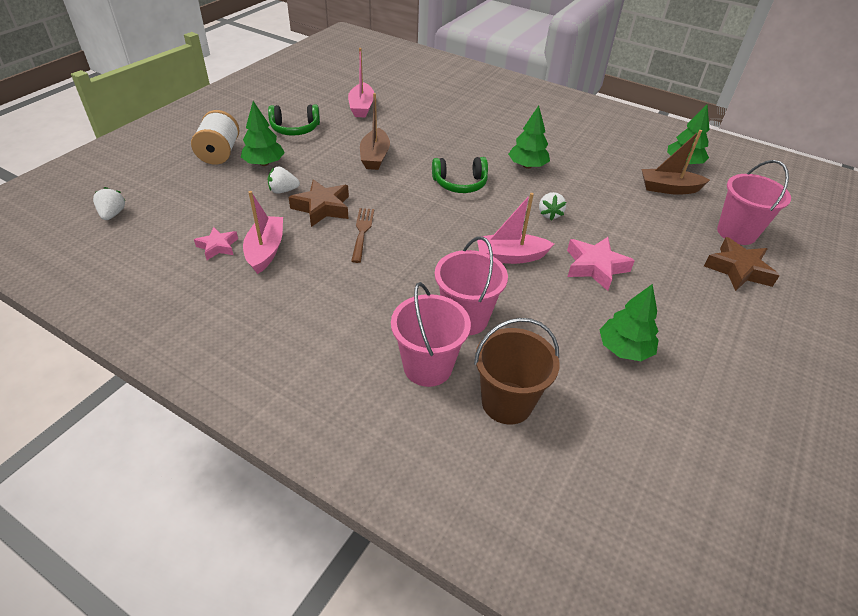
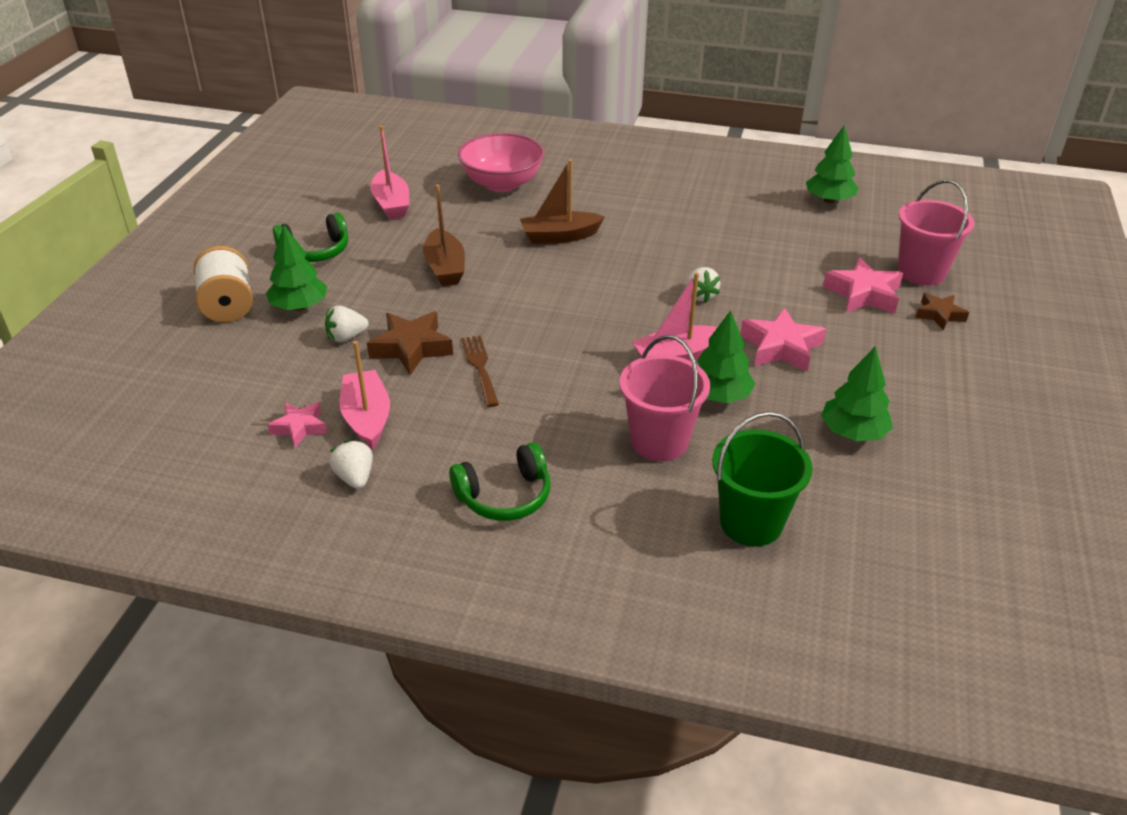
camera: 15 degrees left, 5 degrees down
white strawberry [93,187,126,220] -> white strawberry moved to [329,440,373,489]
pink bucket [391,282,471,387] -> none
green headphones [432,157,488,193] -> green headphones moved to [449,442,550,521]
brown bucket [474,318,559,424] -> green bucket [712,412,813,546]
green tree [508,106,550,169] -> green tree moved to [697,310,755,403]
brown boat [642,130,710,195] -> brown boat moved to [520,159,605,244]
brown star [704,237,780,291] -> brown star [915,293,969,330], size x0.62
none -> pink bowl [458,133,544,192]
none -> pink star [823,257,903,314]

